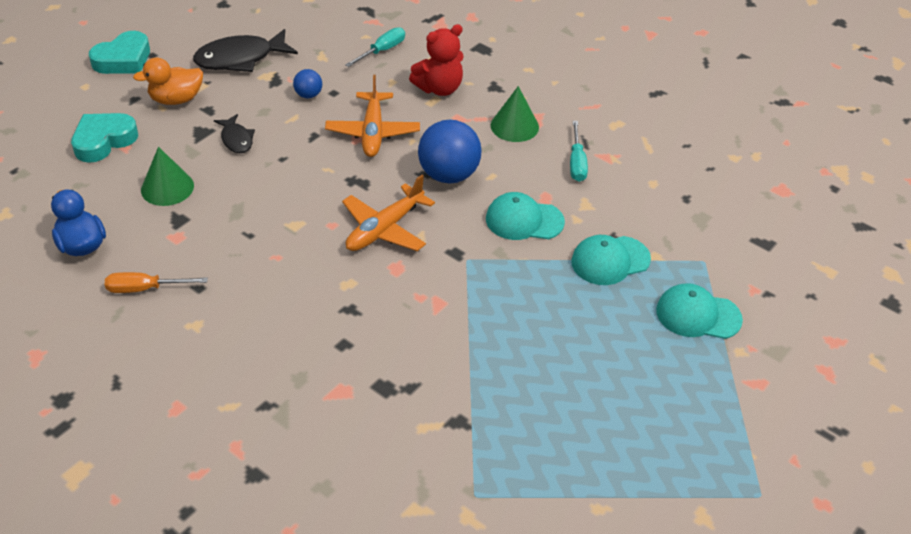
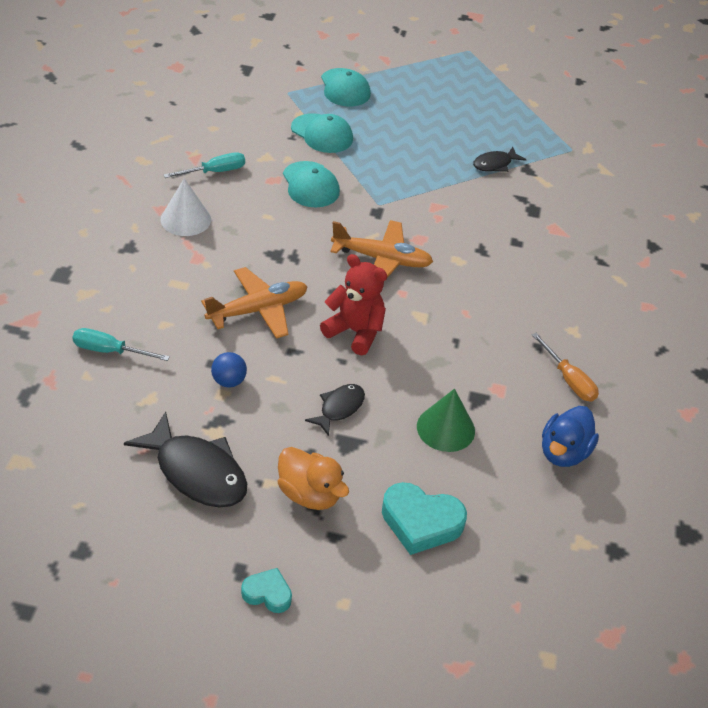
camera: 120 degrees left, 0 degrees up
turquoise heart [89,31,150,74] -> turquoise heart [241,568,292,613], size x0.57
red teddy bear [409,24,464,96] -> red teddy bear moved to [320,254,387,355]
blue ball [418,119,482,183] -> none
green cone [491,86,539,142] -> white cone [161,178,211,236]
none -> black fish [473,147,526,172]

